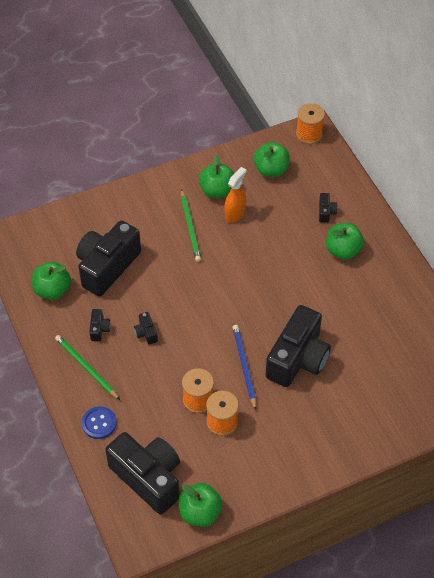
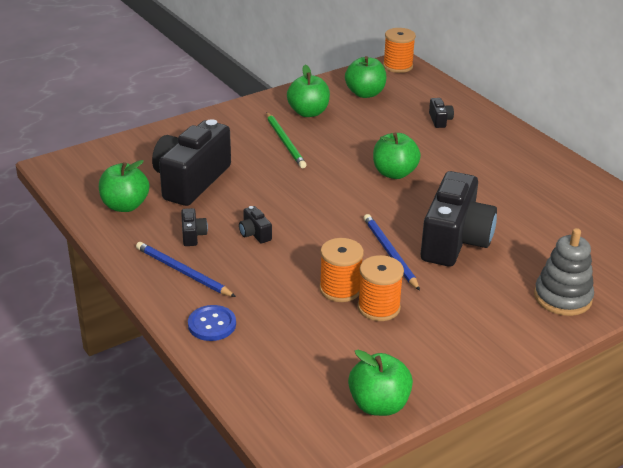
camera: 10 degrees left, 20 degrees down
green pencil [55,335,120,400] -> blue pencil [136,242,236,297]
black camera [105,432,180,514] -> none
orange spray bottle [224,167,246,223] -> none
green apple [326,223,364,260] -> green apple moved to [373,132,421,179]
none -> grey stacking toy [534,228,594,316]

